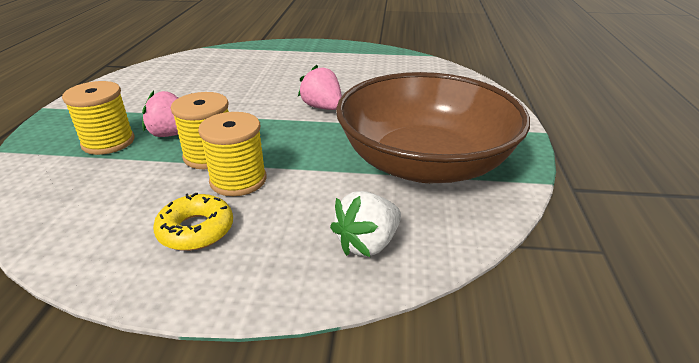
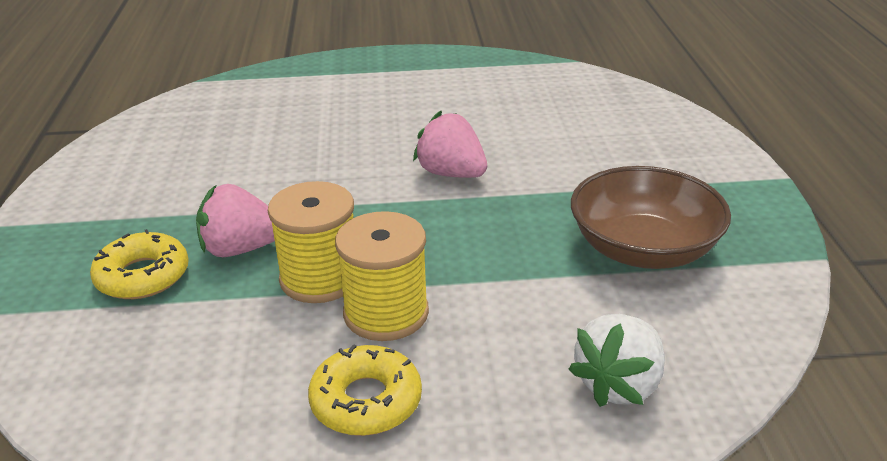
camera: 10 degrees left, 0 degrees up
yellow spool [62,81,135,155] -> yellow donut [90,229,189,299]
brown bowl [336,72,530,183] -> brown bowl [571,166,731,269], size x0.59

